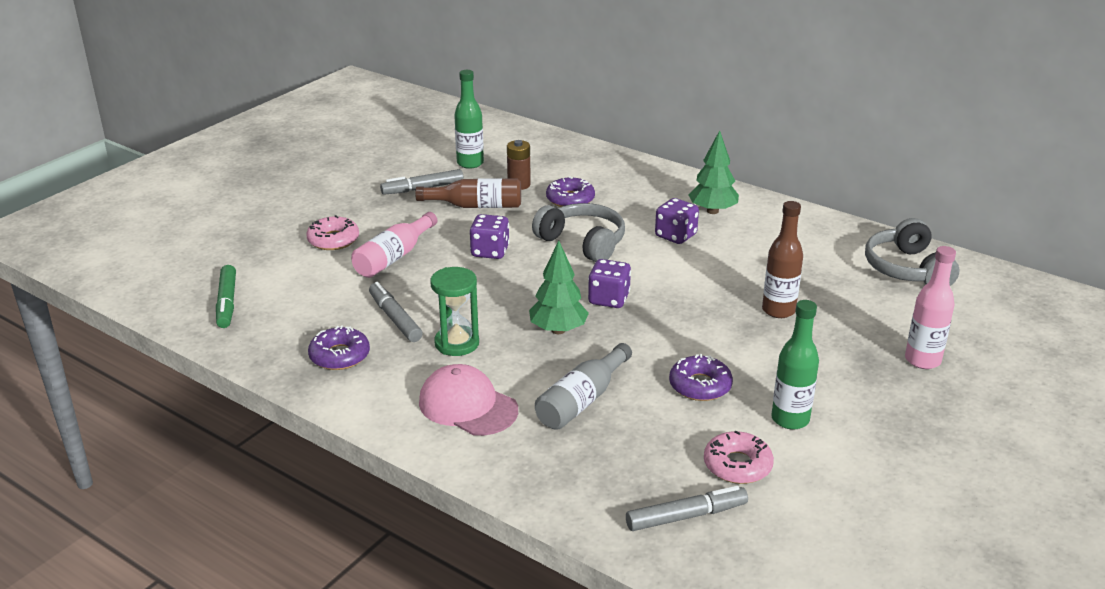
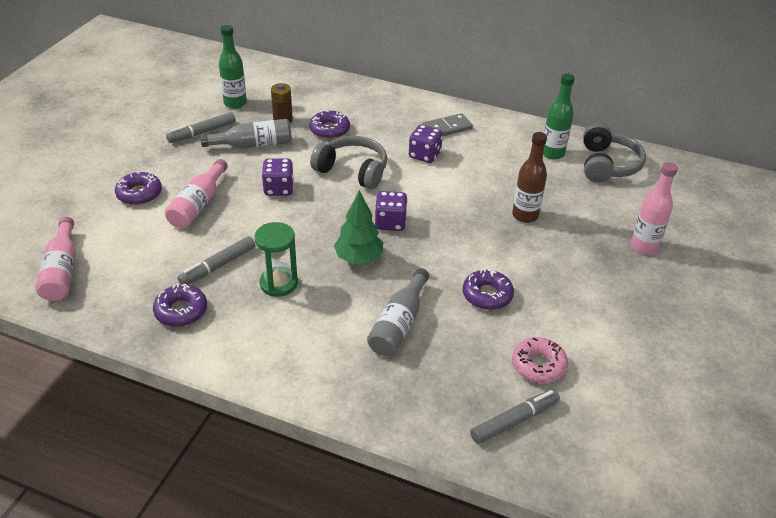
camera: 15 degrees left, 10 degrees up
green marker [216,265,236,328] -> pink bottle [36,217,76,301]
pink donut [306,215,359,250] -> purple donut [115,172,162,205]
grey marker [369,282,423,342] -> grey marker turned 90 degrees counterclockwise [178,236,255,285]
brown bottle [415,178,521,208] -> grey bottle [200,119,292,149]
pink cap [419,364,518,436] -> none
green tree [688,130,739,214] -> grey domino [421,113,473,136]
green bottle [771,300,819,430] -> green bottle moved to [543,73,575,160]
grey headphones [865,218,959,286] -> grey headphones turned 150 degrees counterclockwise [583,123,646,183]

